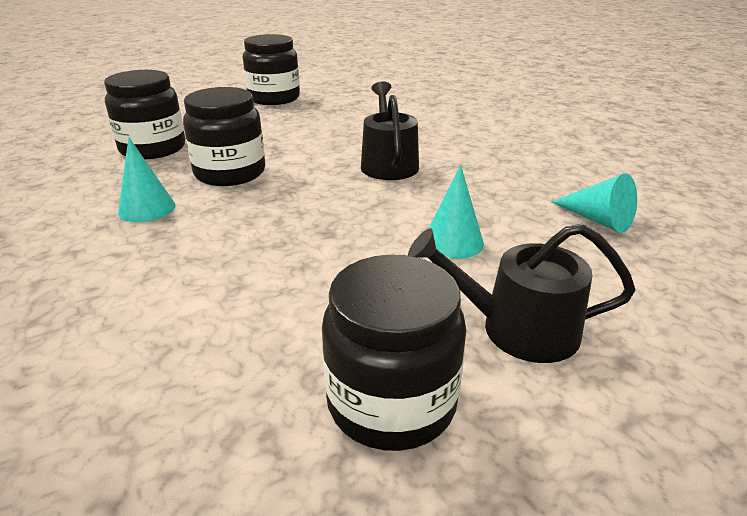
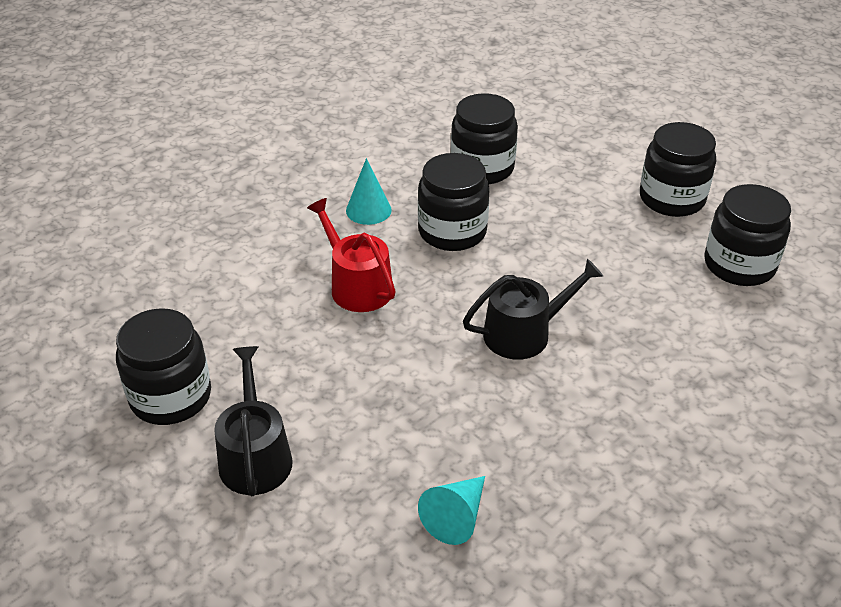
camera: 75 degrees right, 10 degrees up
turquoise cone [429,165,484,259] -> none
none -> red watering can [307,198,396,312]
none -> black jar [704,184,791,286]

